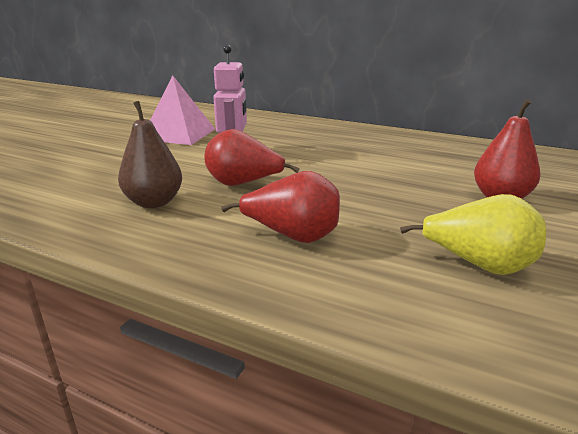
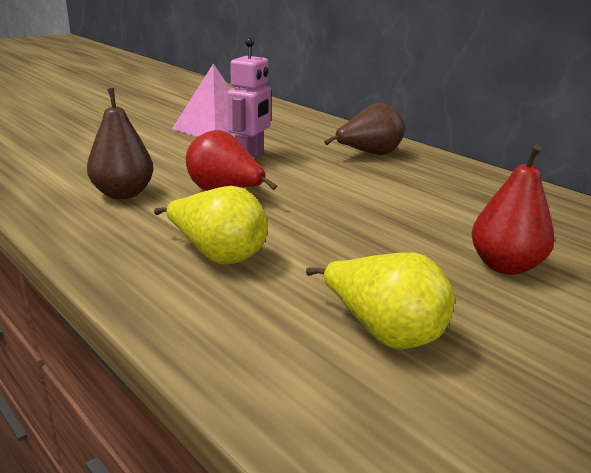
camera: 20 degrees right, 0 degrees up
red pear [221,171,340,243] -> yellow pear [154,186,268,265]
none -> brown pear [324,103,405,155]

